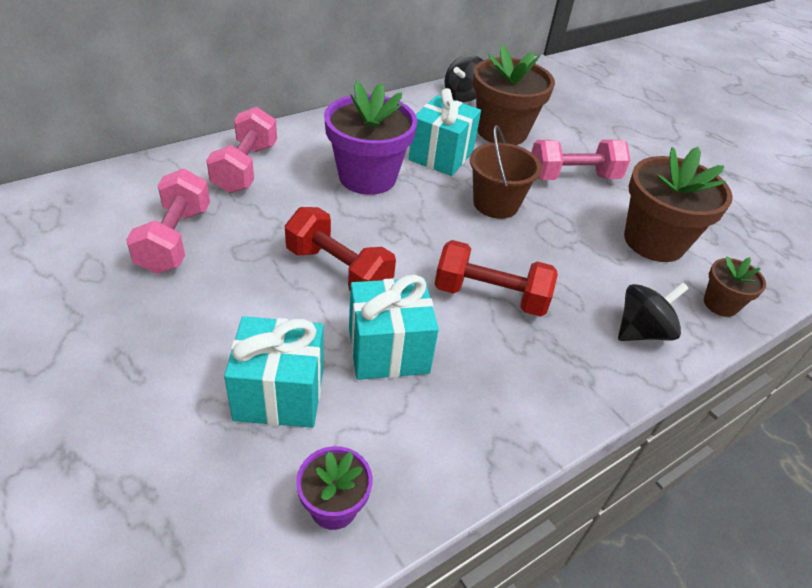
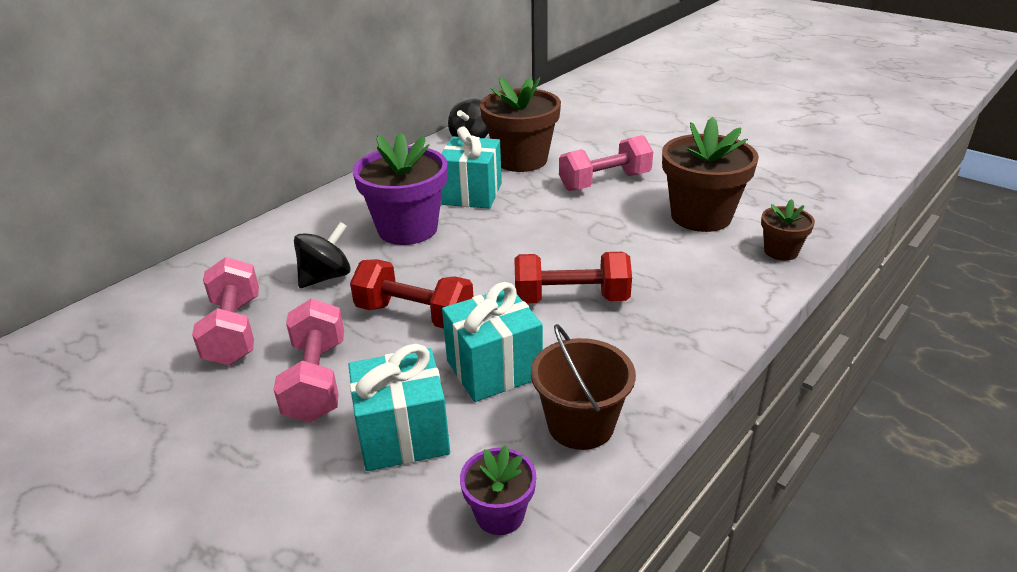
camera: 10 degrees left, 10 degrees down
pink dumbbell [206,107,277,193] -> pink dumbbell moved to [273,298,344,423]
brown bucket [470,125,542,219] -> brown bucket moved to [531,324,636,450]
black spinning top [618,282,689,341] -> black spinning top moved to [294,222,351,288]

